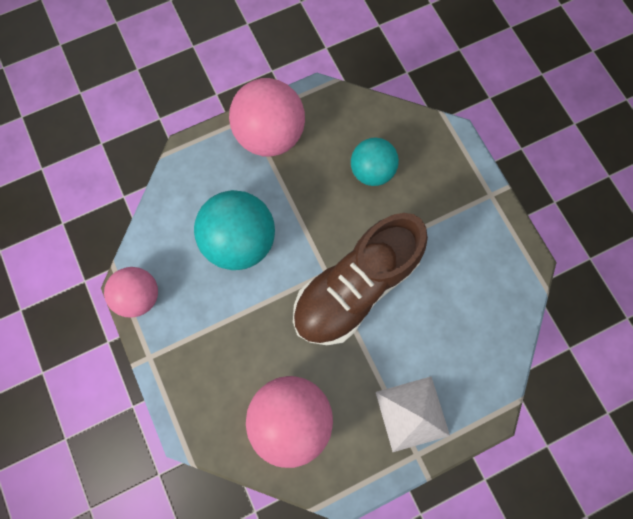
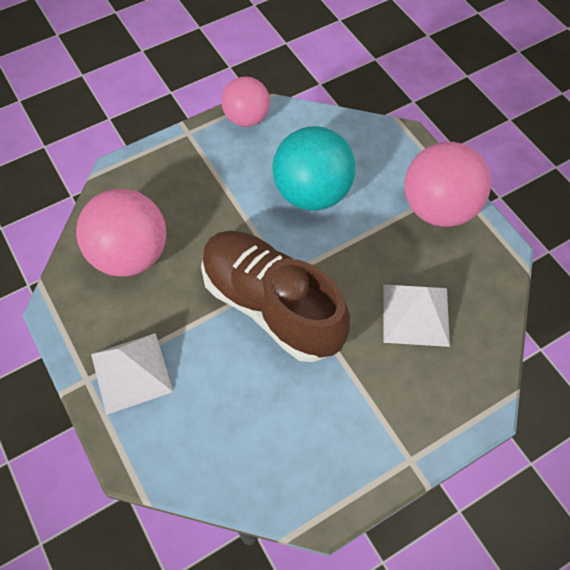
camera: 85 degrees right, 15 degrees down
turquoise ball [351,137,399,186] -> white pyramid [383,285,450,347]

